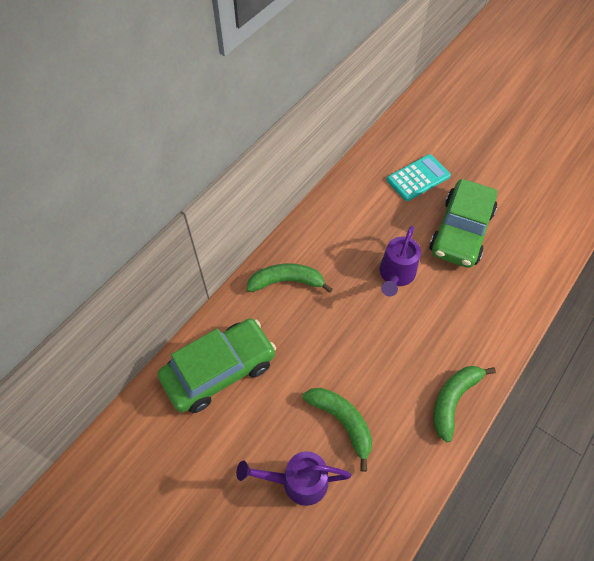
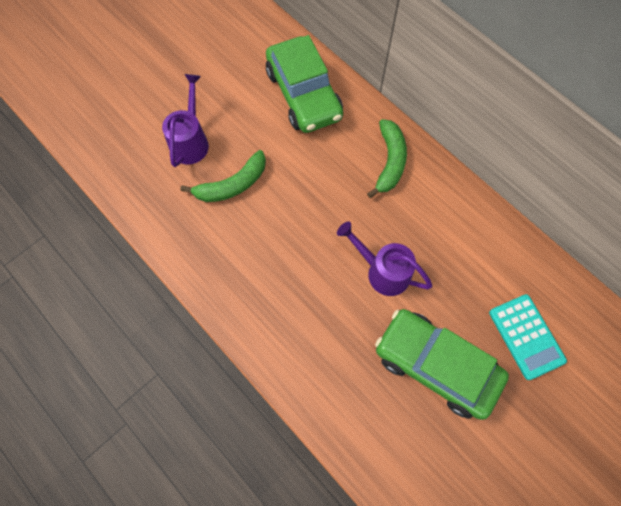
camera: 100 degrees right, 10 degrees up
green banana [433,366,496,442] -> none

